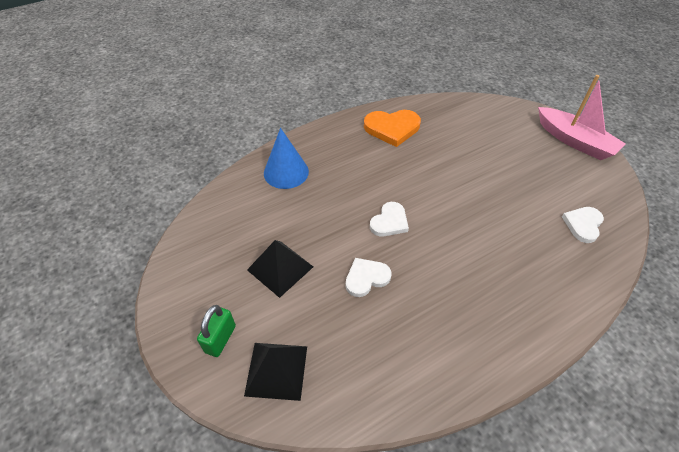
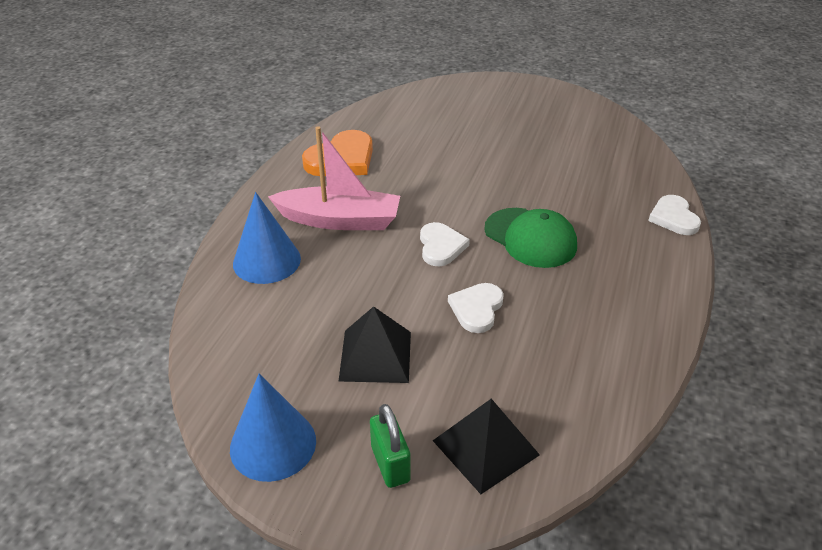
camera: 40 degrees left, 10 degrees down
pink boat [538,75,626,160] -> pink boat moved to [268,126,400,230]
white heart [562,207,604,243] -> white heart moved to [648,195,701,235]
none -> blue cone [230,374,316,482]
none -> green cap [484,208,577,268]

